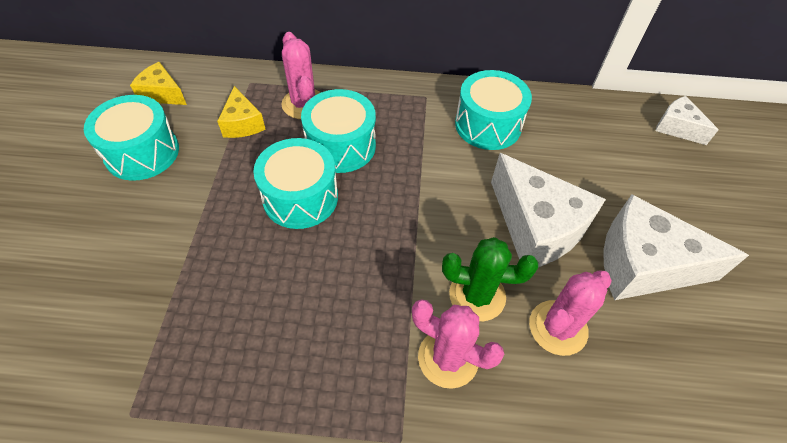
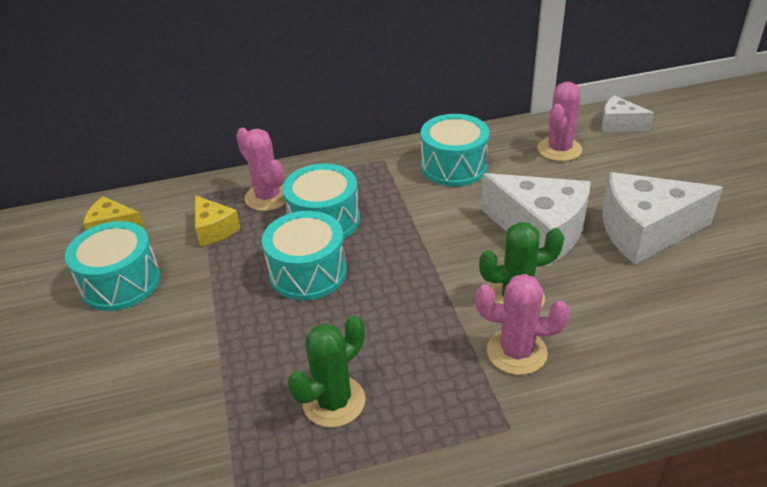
camera: 15 degrees left, 15 degrees down
pink cactus [529,270,612,356] -> pink cactus moved to [537,82,582,161]
none -> green cactus [288,315,365,428]

